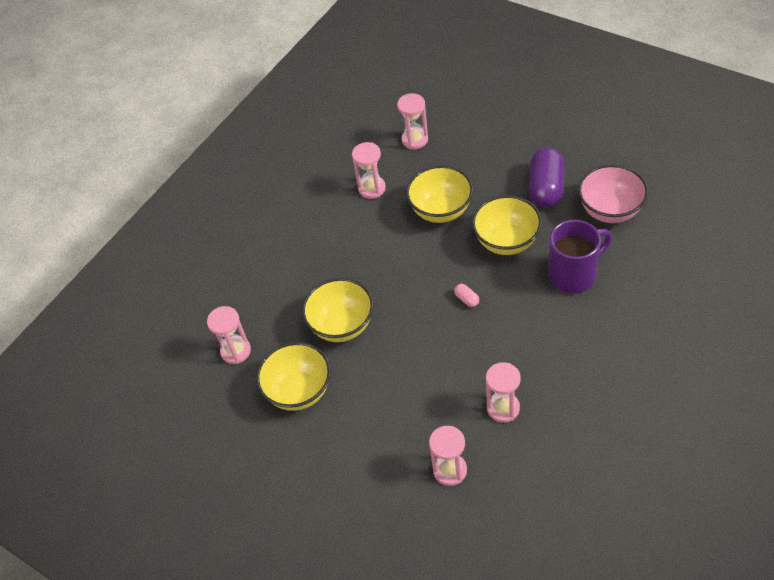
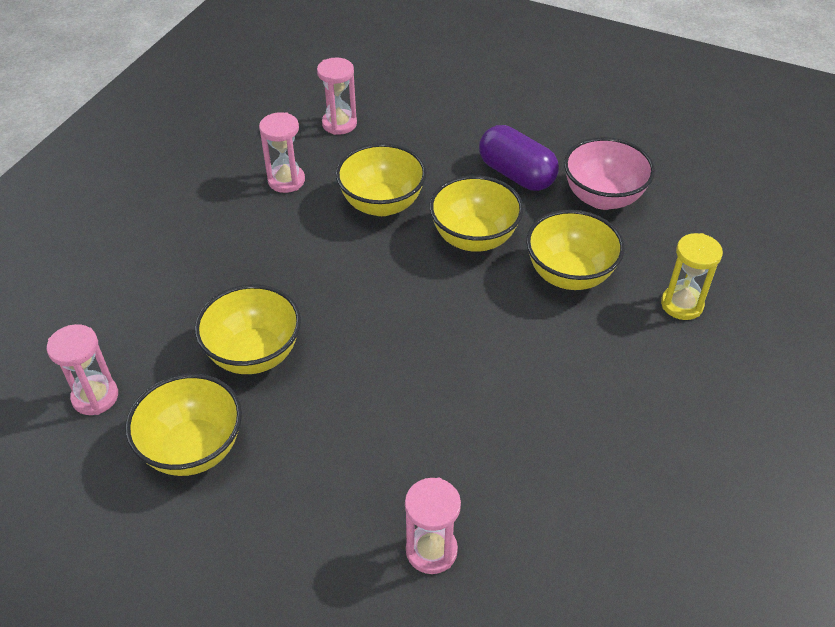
camera: 15 degrees left, 5 degrees down
pink capsule [454,284,479,307] -> none
pink hourglass [486,362,521,423] -> none
purple capsule [529,147,564,208] -> purple capsule turned 45 degrees counterclockwise [479,125,559,191]
purple mug [548,220,612,294] -> yellow bowl [526,210,625,290]
none -> yellow hourglass [661,233,723,320]

